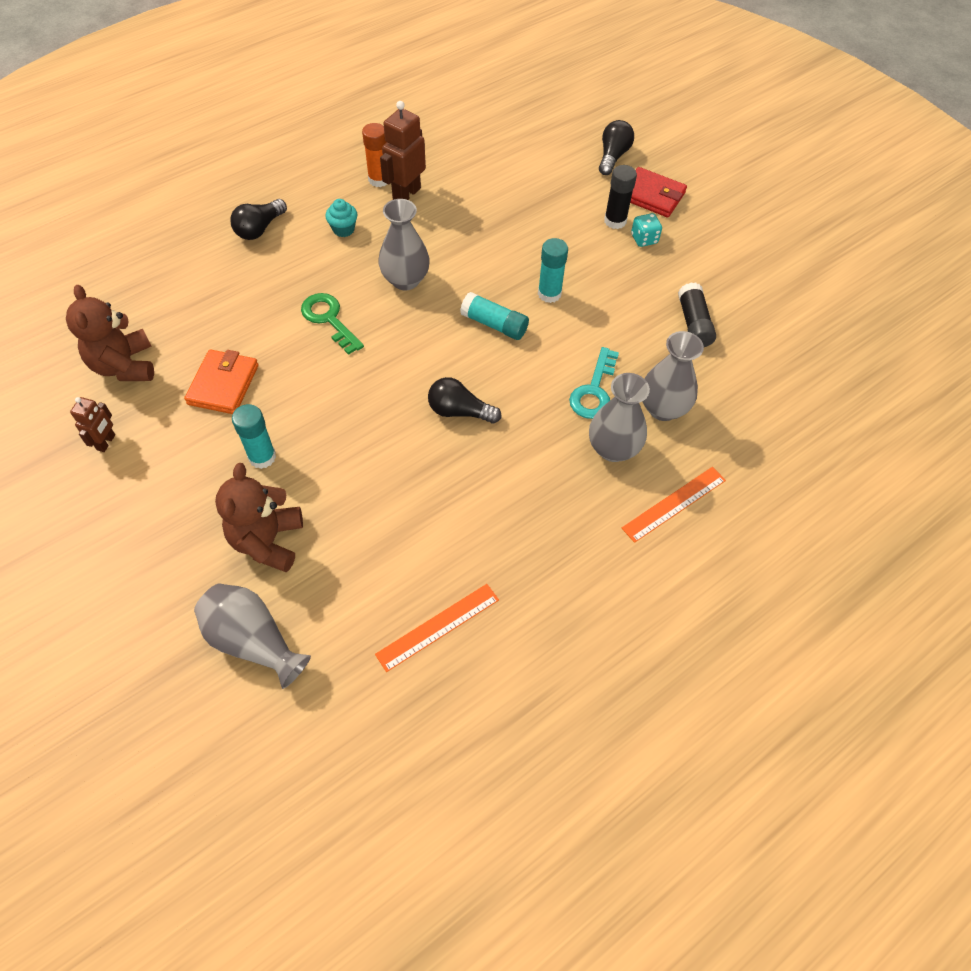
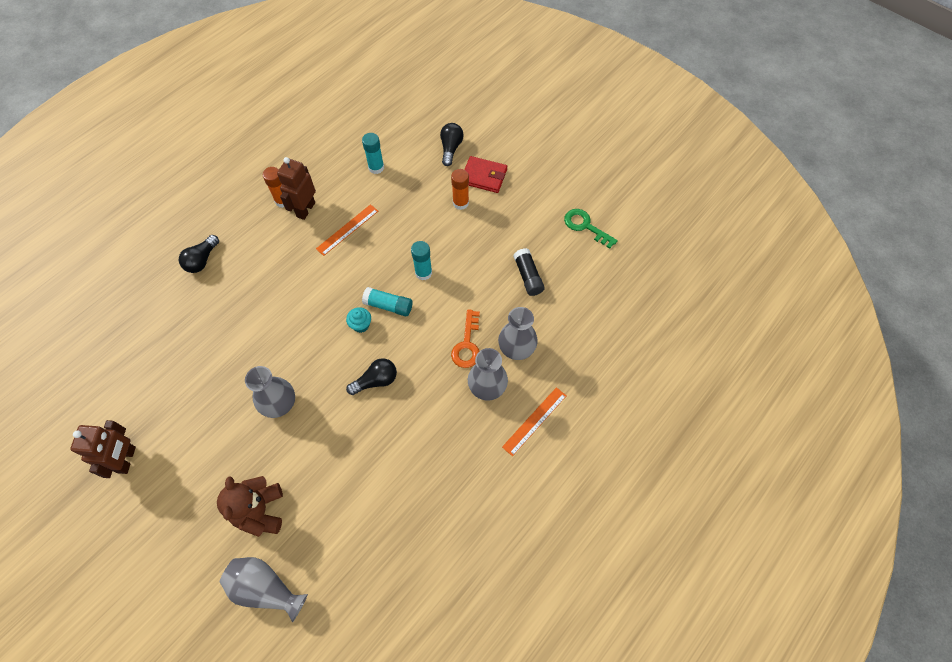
camera: 10 degrees left, 5 degrees up
brown teddy bear [66,285,154,381] -> none
brown robot [70,397,115,452] -> brown robot [70,420,136,478], size x1.72
orange wallet [184,349,259,414] -> none
turquoise glue stick [232,404,276,469] -> turquoise glue stick moved to [362,133,384,174]
green key [301,293,364,355] -> green key moved to [564,209,618,249]
turquoise cupcake [325,199,357,237] -> turquoise cupcake moved to [346,307,371,333]
orange ruler [375,584,499,672] -> orange ruler moved to [316,204,378,256]
grey vase [378,199,430,290] -> grey vase moved to [245,366,295,418]
black light bulb [428,377,501,423] -> black light bulb turned 150 degrees clockwise [346,358,397,395]
turquoise key [569,347,619,419] -> orange key [451,309,480,368]
black glue stick [604,165,637,229] -> orange glue stick [451,169,469,210]
turquoise dice [631,213,662,247] -> none

